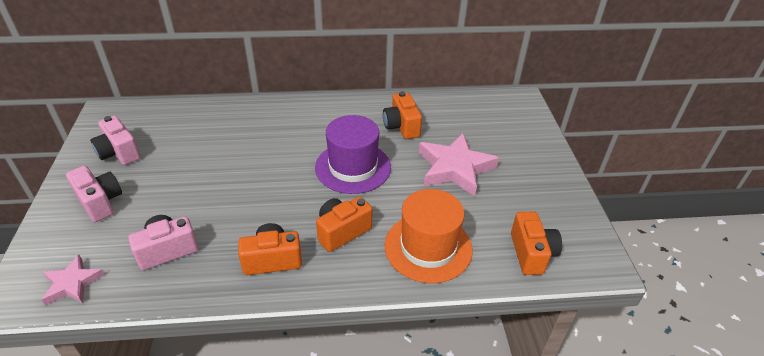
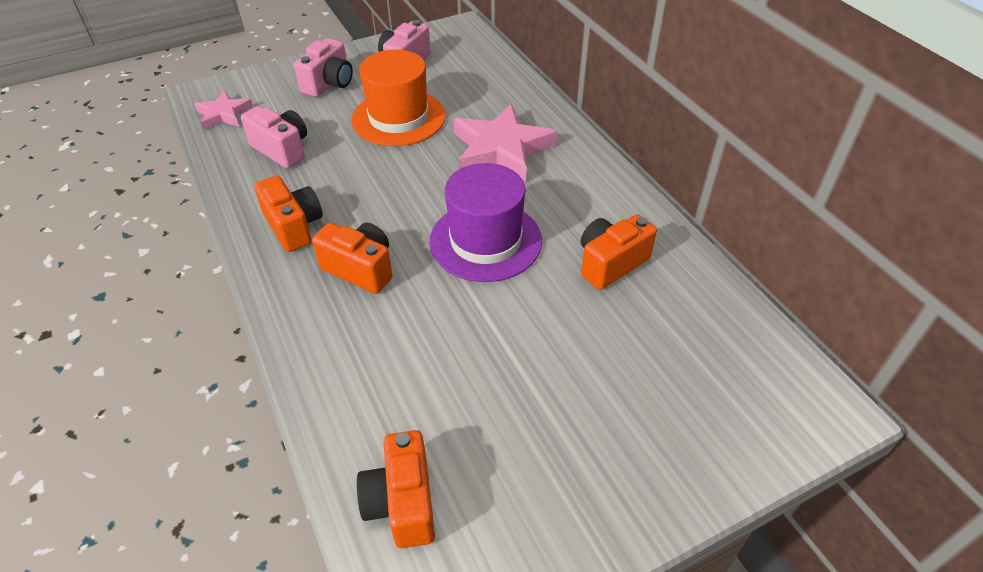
camera: 70 degrees right, 5 degrees up
orange hat [385,189,473,283] -> orange hat moved to [351,50,446,146]
pink star [419,133,499,196] -> pink star moved to [454,104,557,182]
orange camera [511,212,562,275] -> orange camera turned 105 degrees clockwise [356,430,435,548]

